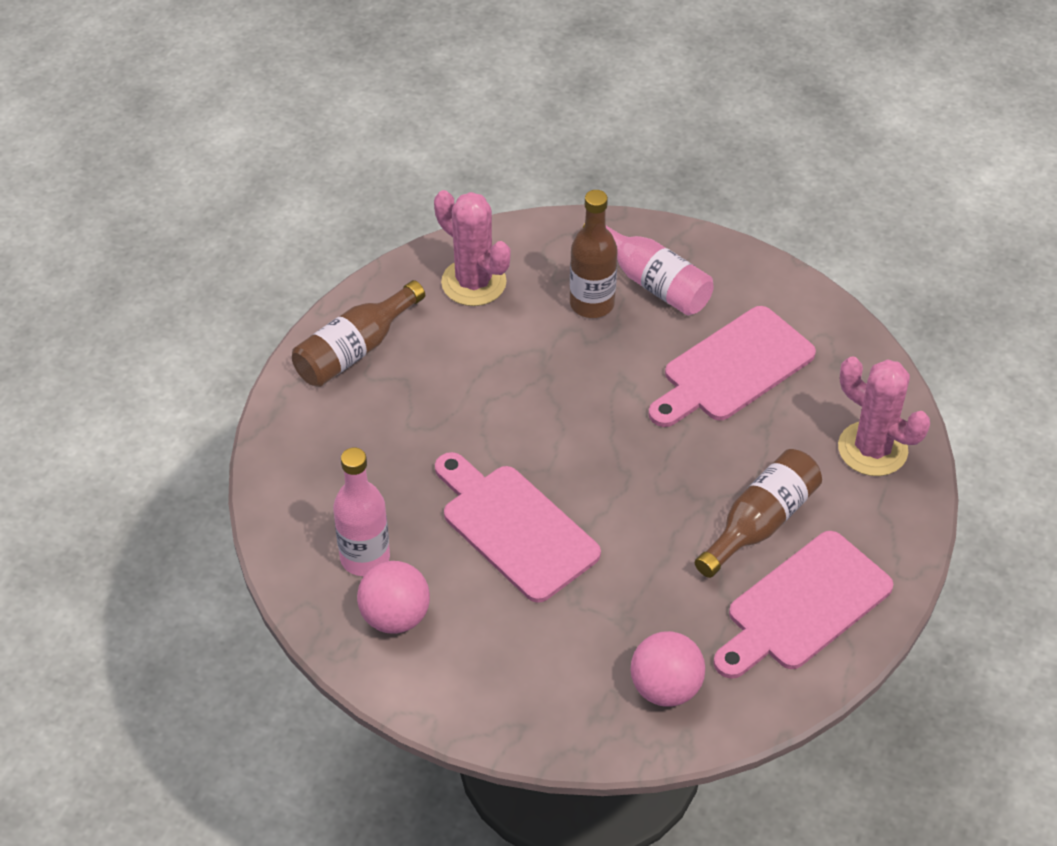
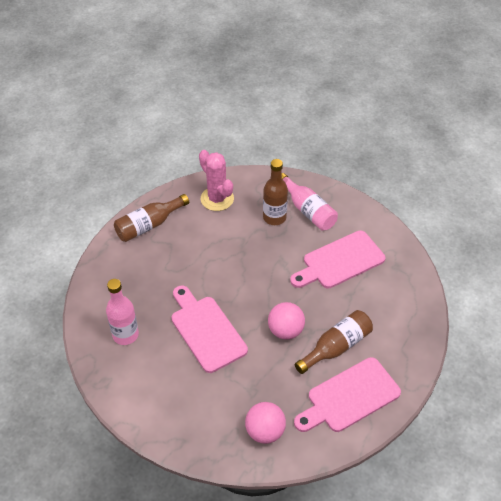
camera: 10 degrees right, 0 degrees up
pink ball [357,561,430,634] -> pink ball moved to [268,302,305,340]
pink cactus [838,356,930,476] -> none

